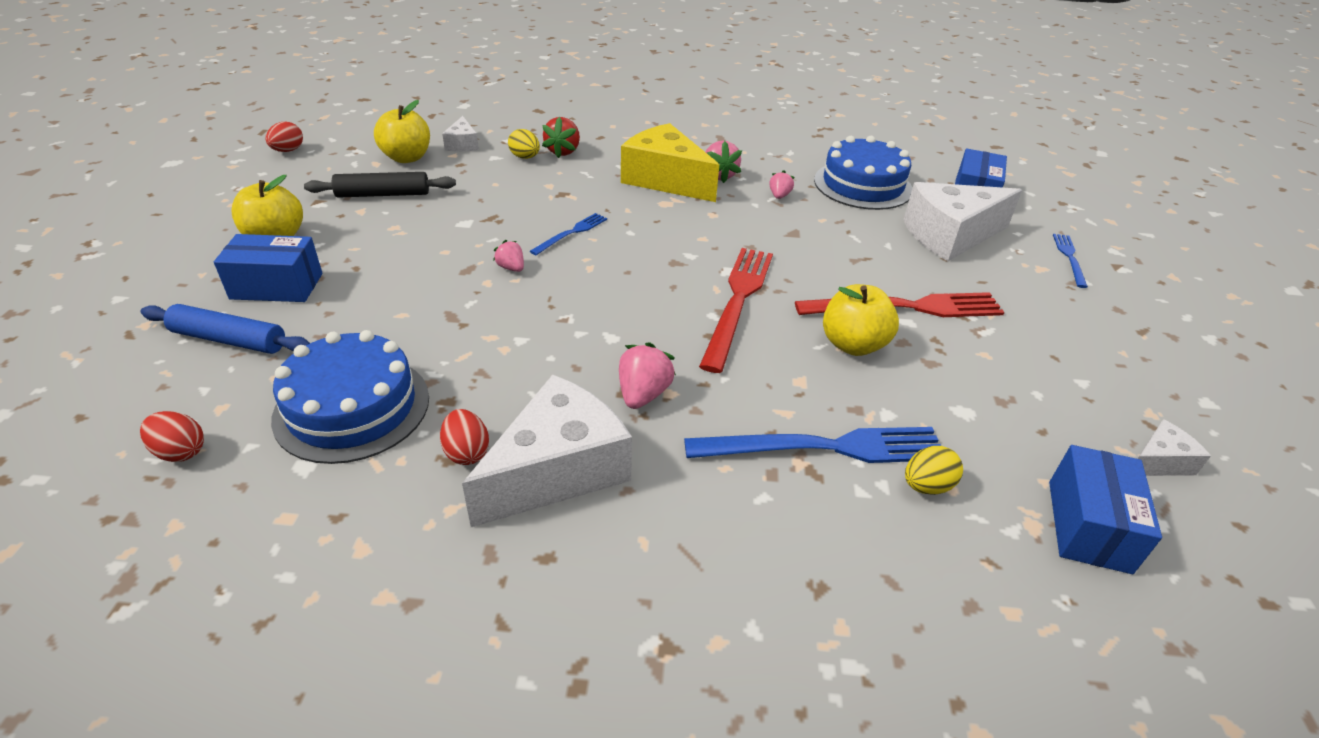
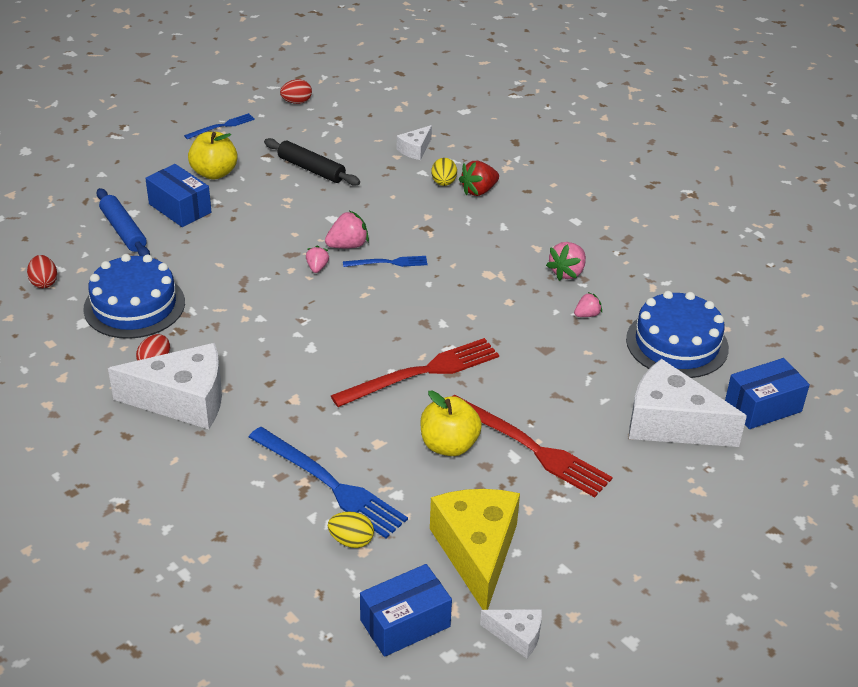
camera: 45 degrees right, 0 degrees up
yellow apple [374,100,430,163] -> none
pink strawberry [619,342,676,409] -> pink strawberry moved to [325,210,369,248]
yellow cheese [621,123,719,202] -> yellow cheese moved to [430,489,520,610]
blue fork [1053,234,1088,288] -> blue fork moved to [184,113,255,139]

